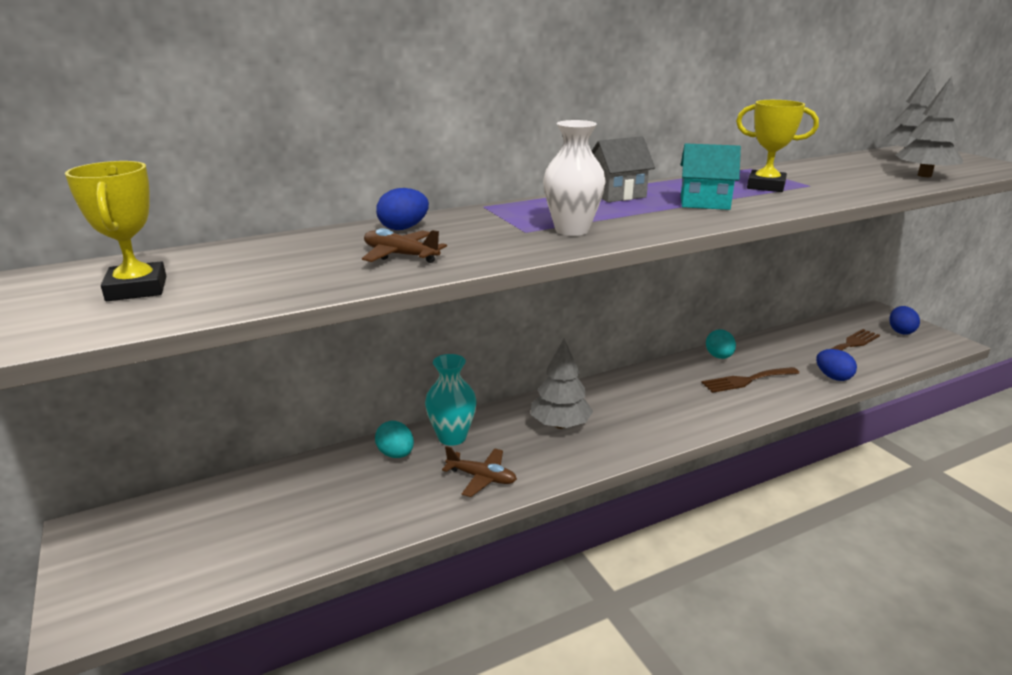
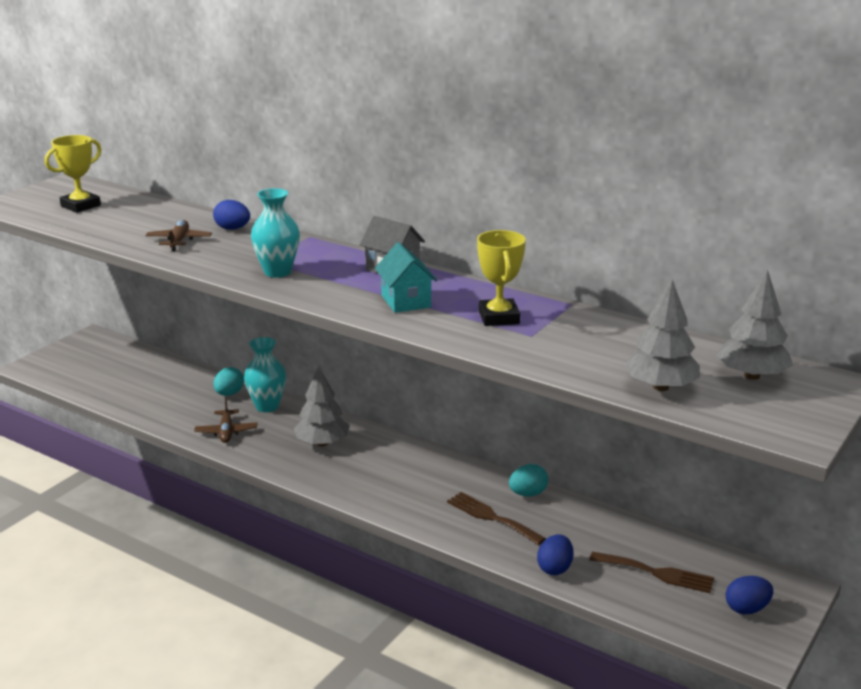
camera: 60 degrees right, 0 degrees up
white vase [543,120,605,236] -> turquoise vase [251,188,300,278]

